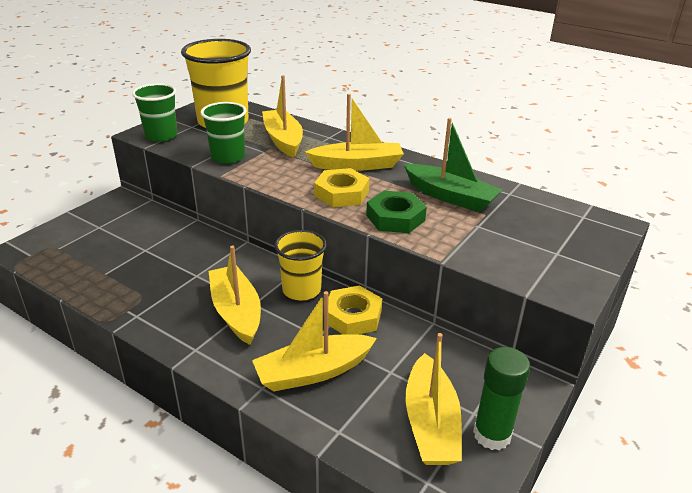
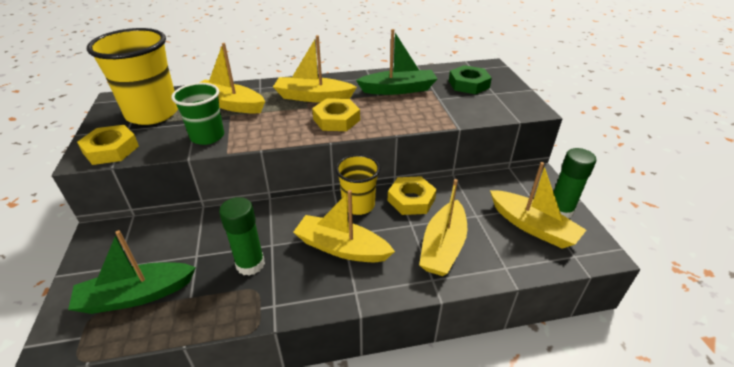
camera: 45 degrees left, 5 degrees up
green cup [132,84,177,142] -> yellow nut [77,125,139,165]
yellow boat [305,94,404,171] -> yellow boat turned 120 degrees counterclockwise [273,35,357,103]
green nut [366,191,427,233] -> green nut moved to [449,65,492,94]
none -> green boat [68,230,196,314]
none -> green glue stick [219,197,265,276]

